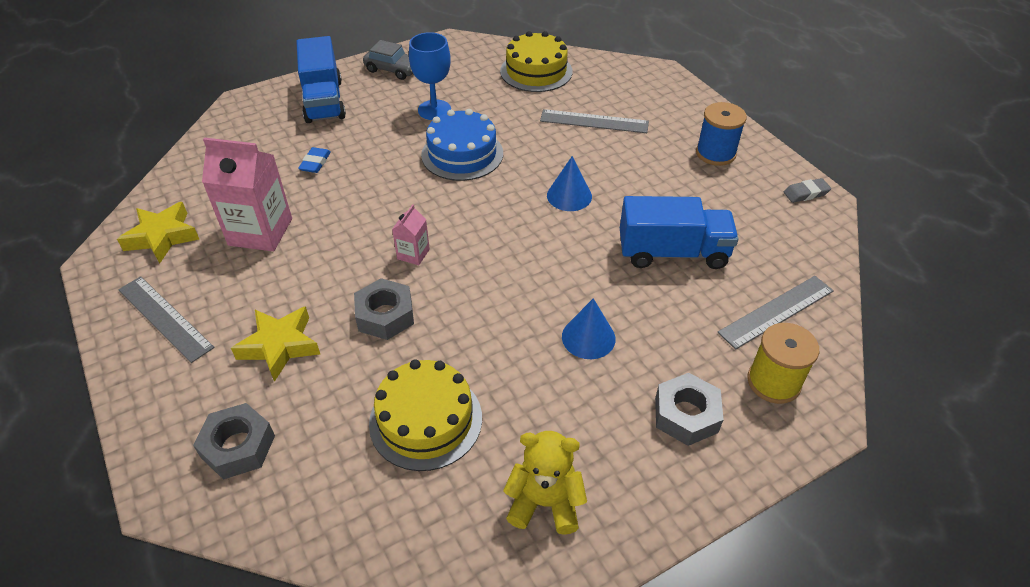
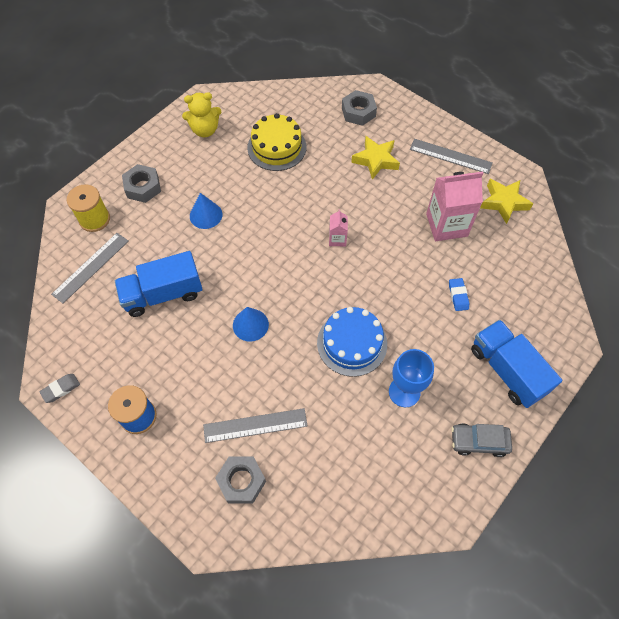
camera: 160 degrees right, 15 degrees up
grey nut [354,278,414,340] -> grey nut moved to [215,456,266,504]
yellow cake [500,31,573,92] -> none

